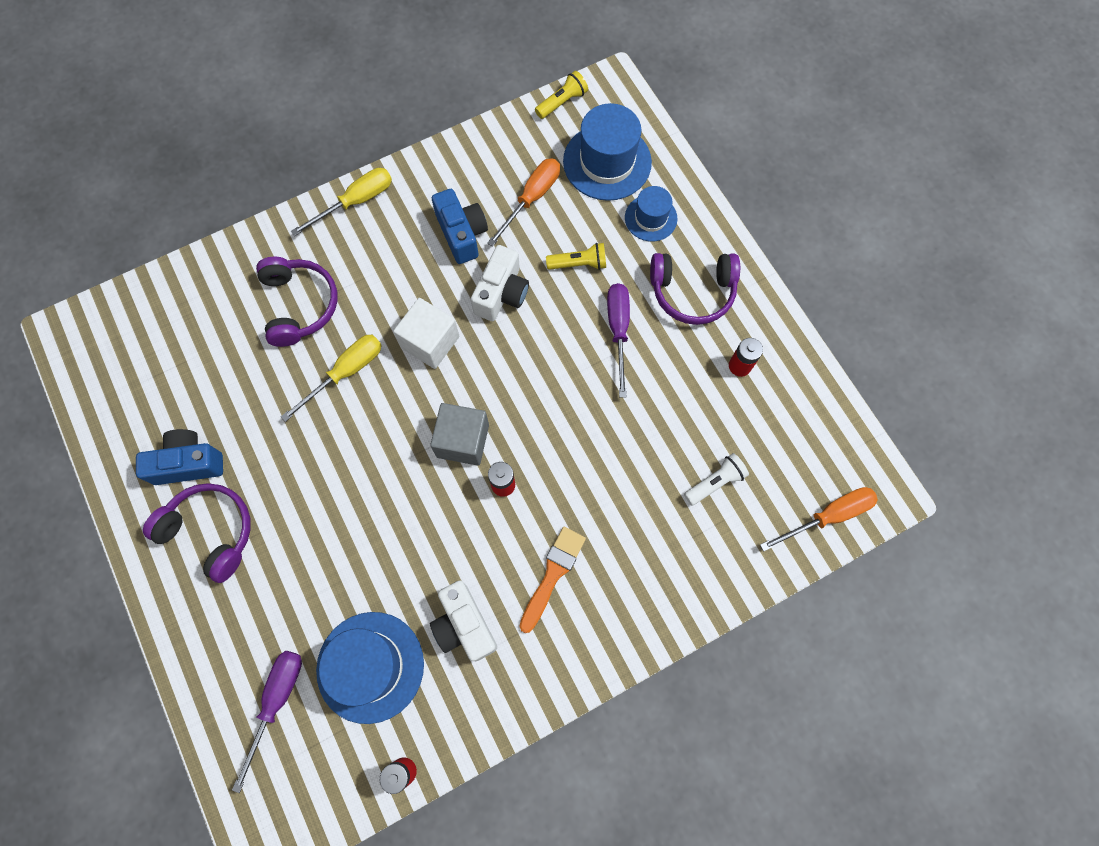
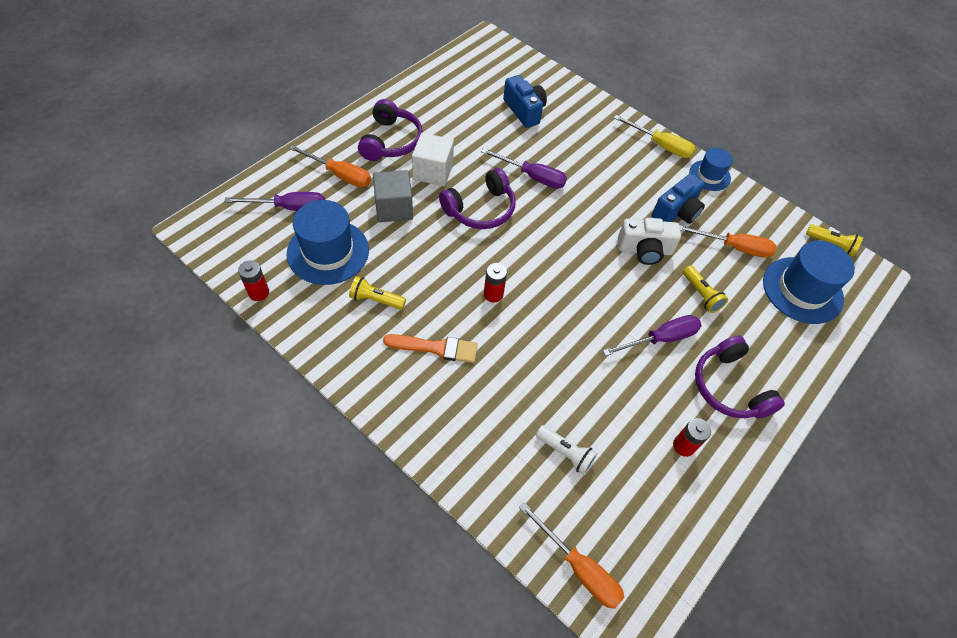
camera: 65 degrees right, 15 degrees down
blue camera [136,429,223,485] -> blue camera moved to [503,75,547,128]
purple headphones [256,257,338,347] -> purple headphones moved to [439,168,516,229]
yellow screwdriver [281,335,382,422] -> purple screwdriver [481,148,567,189]
white cube [393,298,459,369] -> white cube moved to [412,133,454,186]
grey cube [430,403,489,466] -> grey cube moved to [373,170,413,222]
white camera [430,580,497,661] -> yellow flashlight [349,276,406,310]
blue hat [625,186,677,241] -> blue hat moved to [689,148,733,191]
none -> orange screwdriver [289,145,371,188]

